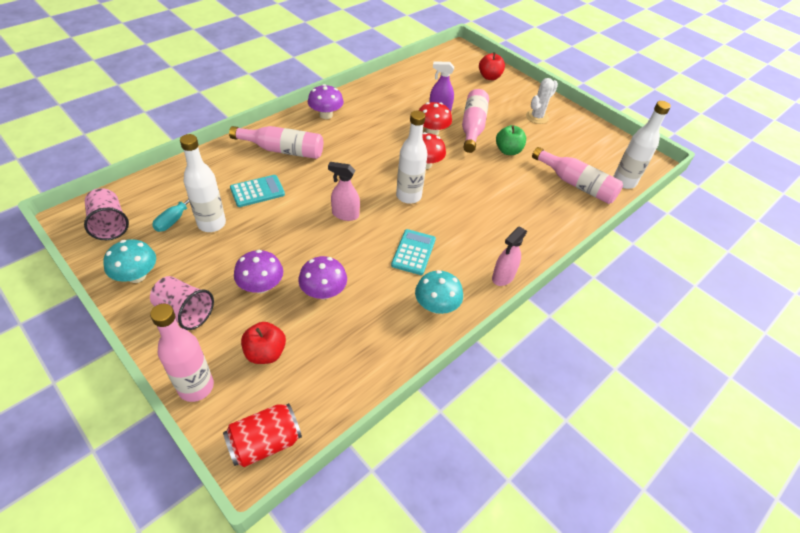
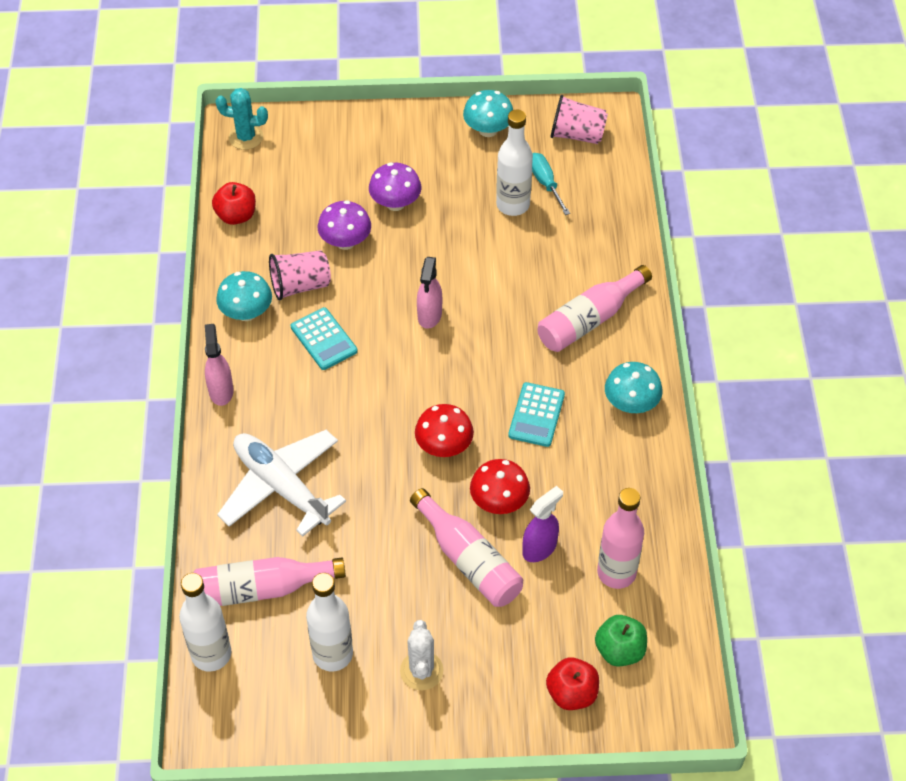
camera: 135 degrees right, 5 degrees up
pink cup [150,276,214,330] -> pink cup moved to [269,250,331,300]
pink bottle [150,304,214,402] -> pink bottle moved to [597,488,644,589]
red can [223,403,302,467] -> turquoise cactus [216,88,268,150]
turquoise calculator [230,175,285,207] -> turquoise calculator moved to [508,382,565,447]
red apple [241,322,286,364] -> red apple moved to [212,182,256,225]
purple mushroom [308,84,344,119] -> turquoise mushroom [605,362,663,413]
pink spray bottle [328,162,360,221] -> pink spray bottle turned 135 degrees clockwise [417,257,442,329]
white bottle [396,111,428,204] -> white bottle moved to [306,573,353,671]
green apple [496,125,526,155] -> green apple moved to [595,615,647,667]
none -> white plane [217,430,346,537]

